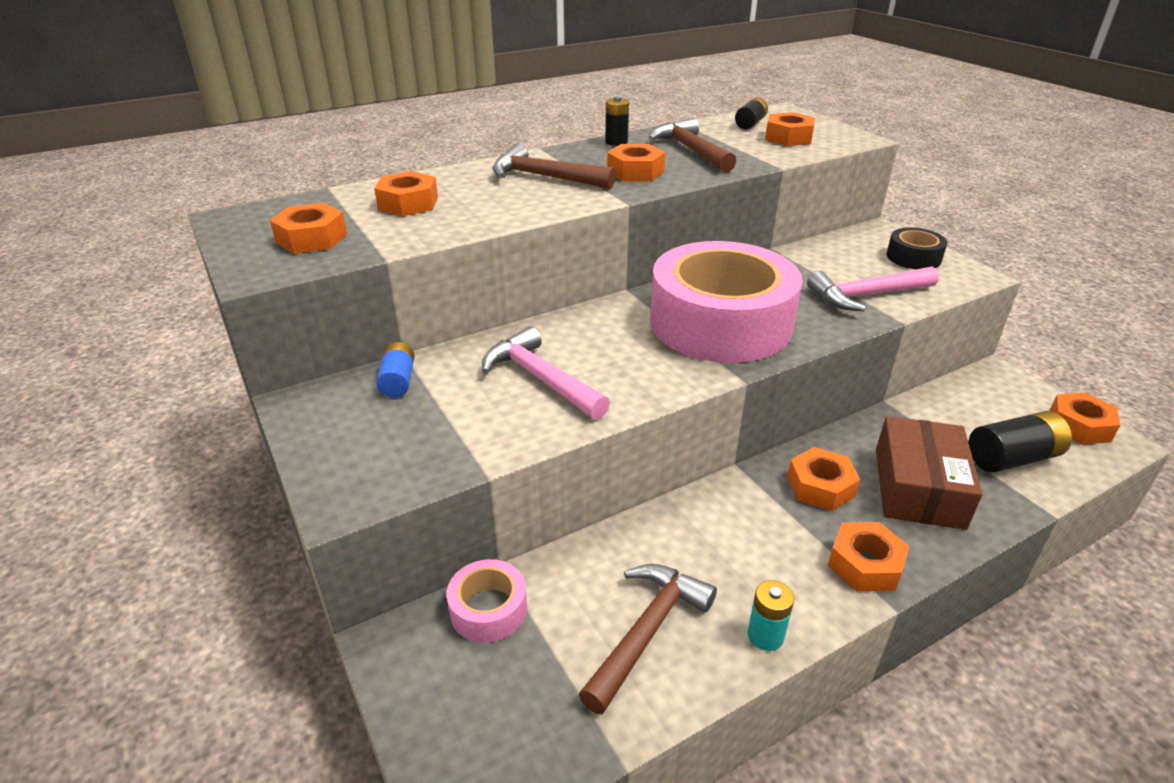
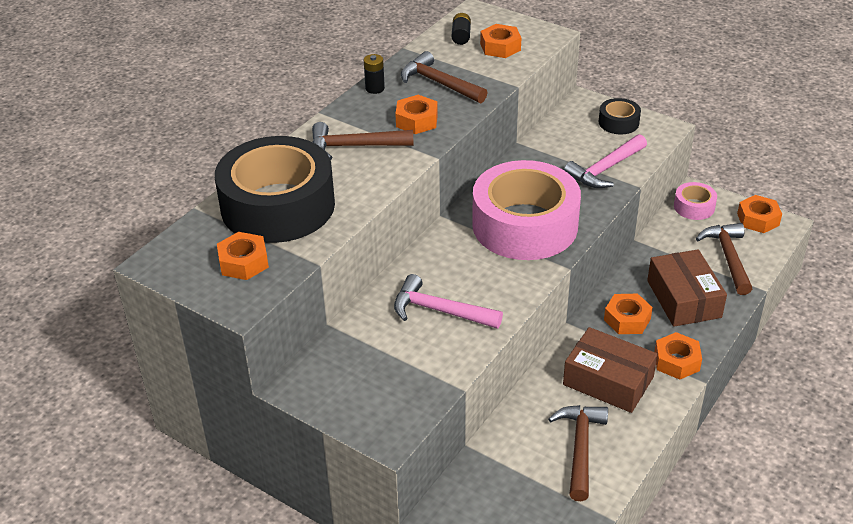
camera: 25 degrees left, 5 degrees up
orange nut [374,171,438,216] -> black tape [215,136,335,243]
blue battery [376,342,415,398] -> none
pink tape [447,559,527,643] -> pink tape moved to [674,182,717,220]
turquoise battery [748,580,794,651] -> none
black battery [969,411,1072,473] -> brown hammer [696,223,752,295]
none -> brown box [563,327,658,413]

